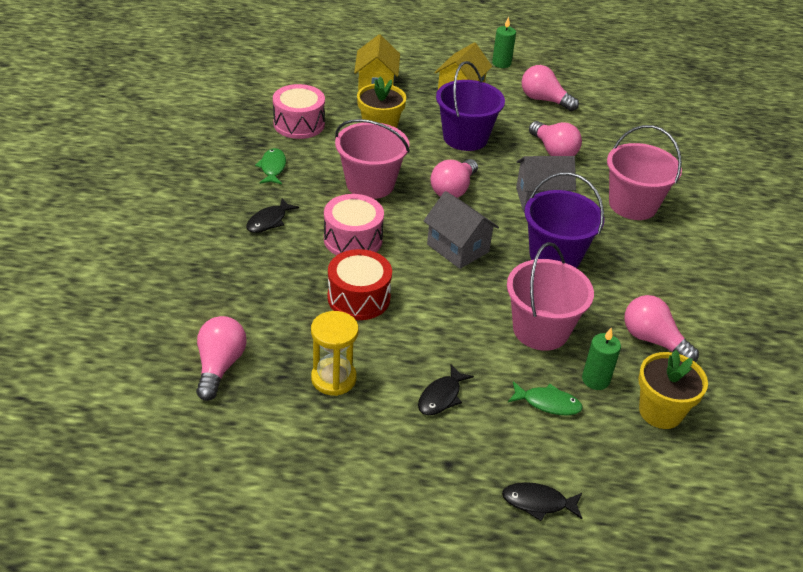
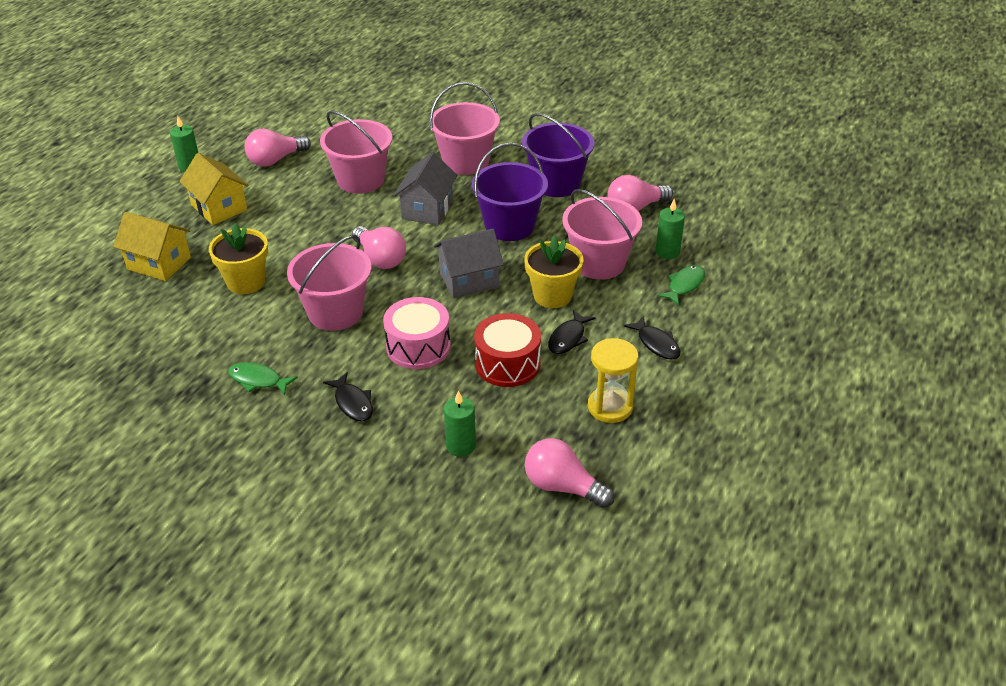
camera: 65 degrees left, 0 degrees up
pink drum [273,84,325,139] -> none
purple bucket [436,61,505,151] -> purple bucket moved to [522,113,594,197]
black fish [502,482,582,521] -> black fish moved to [548,310,595,354]
pink light bulb [529,121,582,156] -> pink bucket [320,110,392,194]
yellow flower pot [638,350,708,429] -> yellow flower pot moved to [524,235,583,308]
none -> green candle [444,391,476,457]

